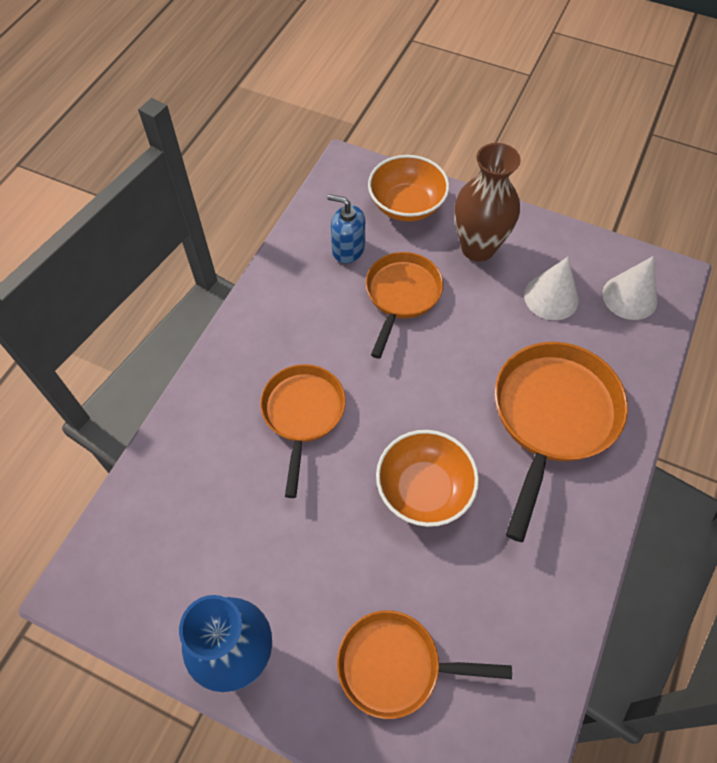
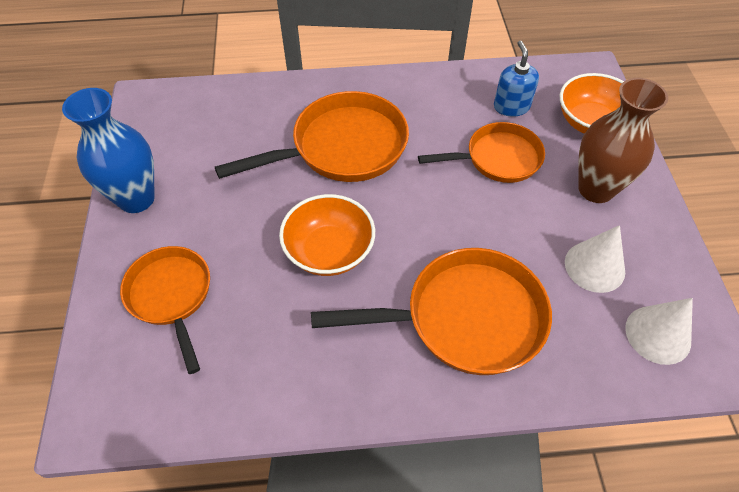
camera: 60 degrees right, 5 degrees down
orange pan [260,364,346,498] -> orange pan [215,91,409,182], size x1.53

